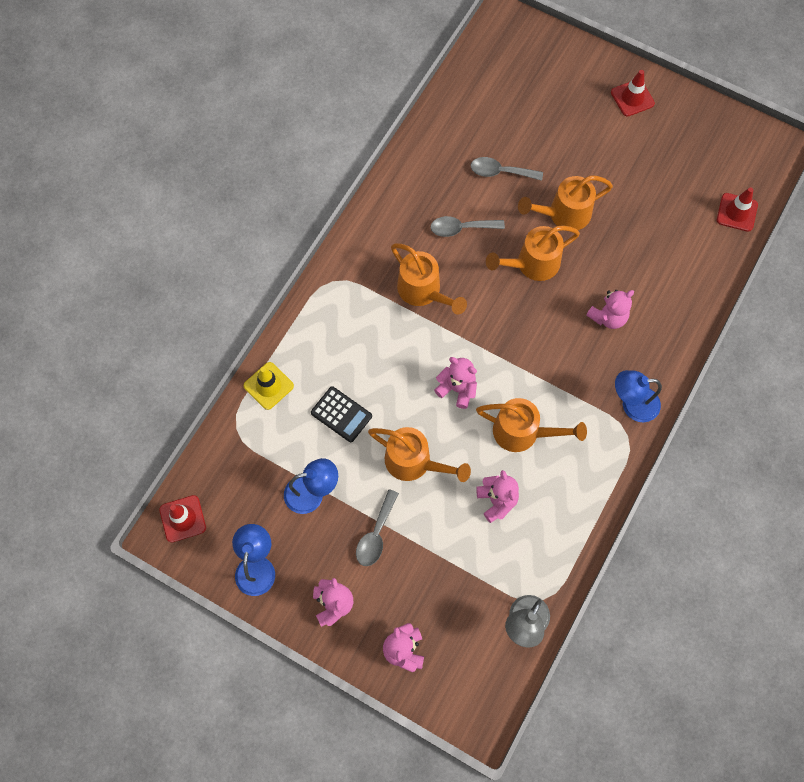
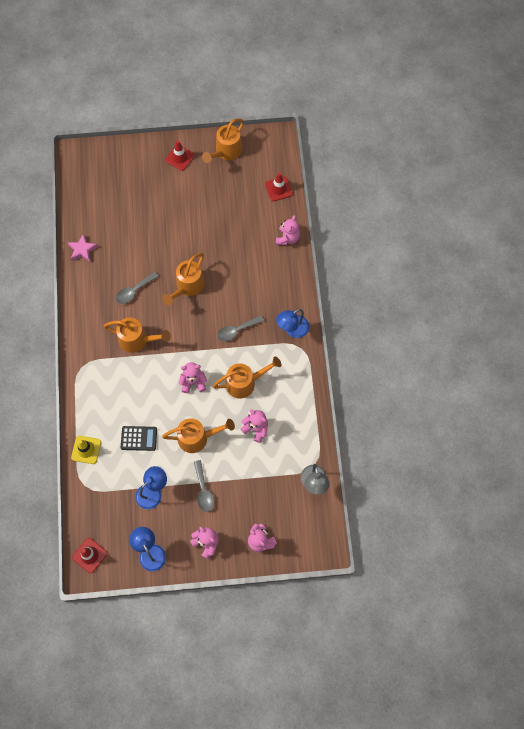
camera: 35 degrees left, 0 degrees up
grey spoon [471,157,543,181] -> grey spoon moved to [217,315,264,342]
orange watering can [518,176,613,230] -> orange watering can moved to [202,118,244,163]
pink teddy bear [586,290,634,329] -> pink teddy bear moved to [276,215,300,245]
none -> pink star [67,234,98,262]

